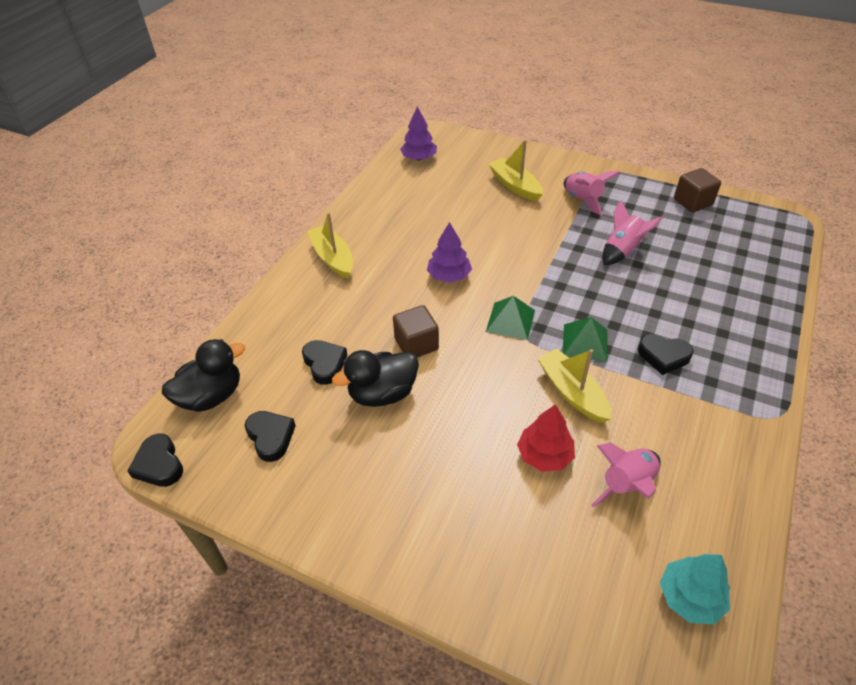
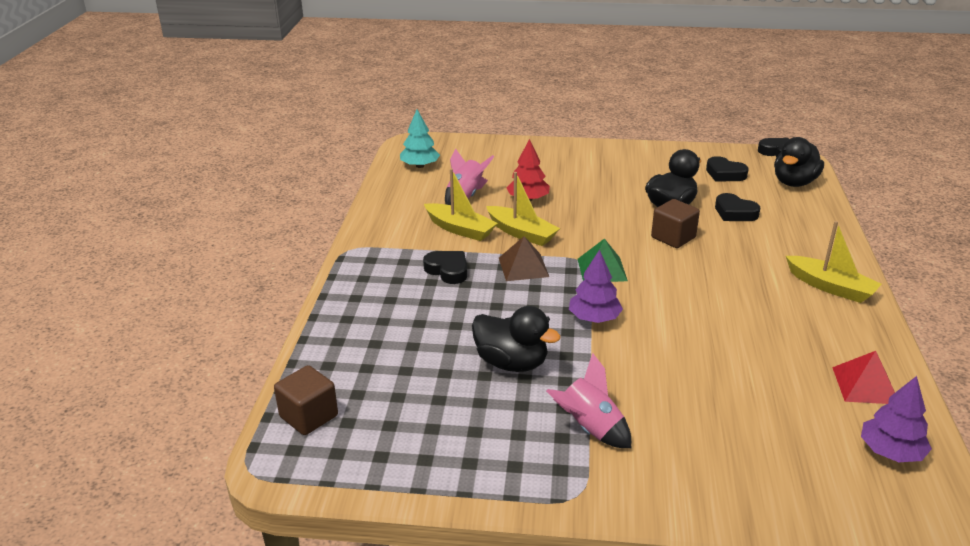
camera: 160 degrees right, 15 degrees down
purple tree [427,222,472,283] -> purple tree moved to [569,250,623,323]
yellow boat [489,140,543,201] -> yellow boat moved to [424,168,498,241]
green pyramid [563,317,608,362] -> brown pyramid [499,236,549,281]
pink rocket [603,200,663,265] -> black duck [472,306,561,372]
black heart [638,334,694,375] -> black heart turned 45 degrees clockwise [423,251,467,284]
brown cube [674,168,721,213] -> brown cube moved to [274,365,338,435]
none -> red pyramid [832,351,895,404]

